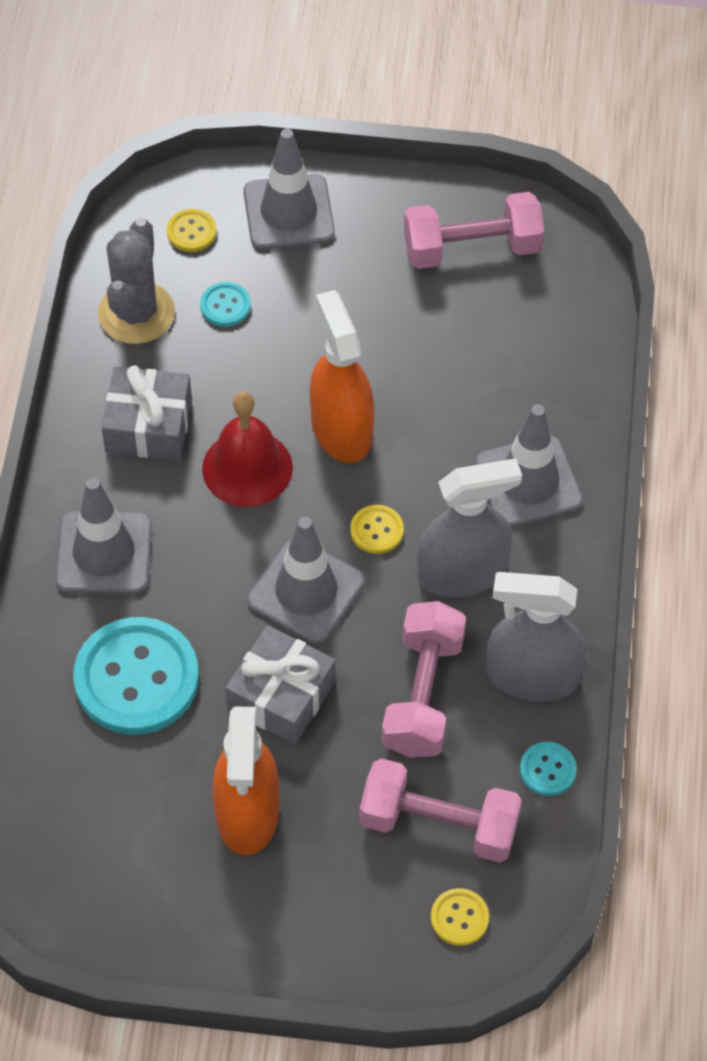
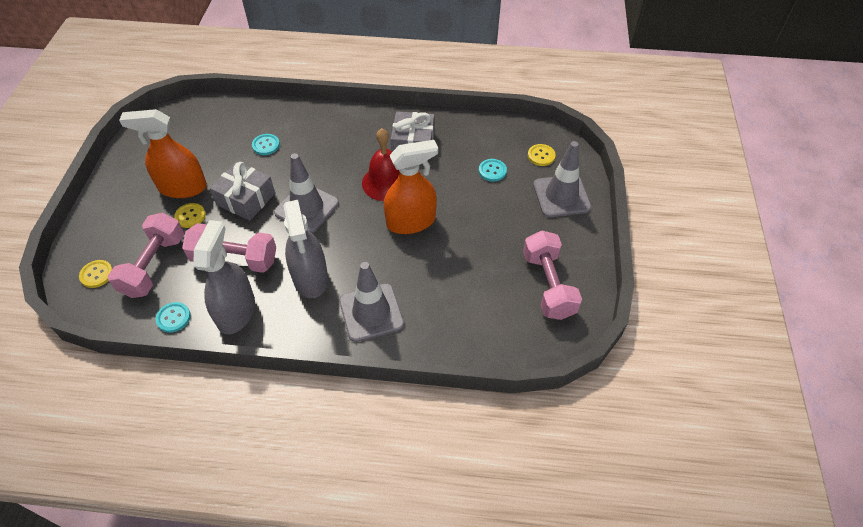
camera: 90 degrees right, 5 degrees down
grey traffic cone [55,478,152,594] -> none
turquoise button [73,617,199,735] -> turquoise button [252,134,280,155], size x0.44
grey cactus [98,218,175,344] -> none
yellow button [350,505,404,554] -> yellow button moved to [174,203,206,228]

